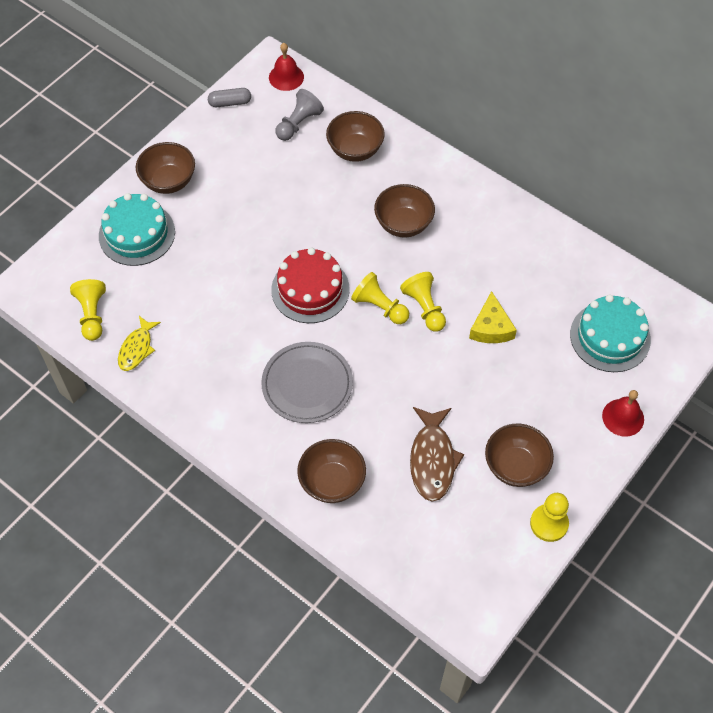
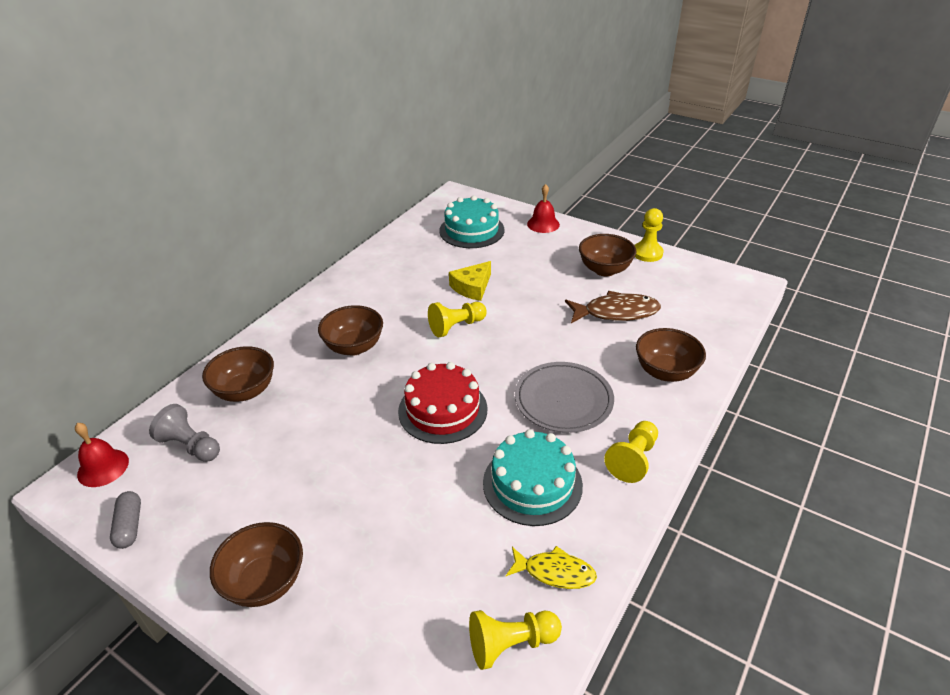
camera: 95 degrees left, 20 degrees down
turquoise cake [99,193,175,266] -> turquoise cake moved to [483,429,583,526]
yellow pawn [351,272,409,324] -> yellow pawn moved to [604,421,658,483]
yellow cheese [469,291,517,343] -> yellow cheese turned 135 degrees clockwise [449,261,491,301]

